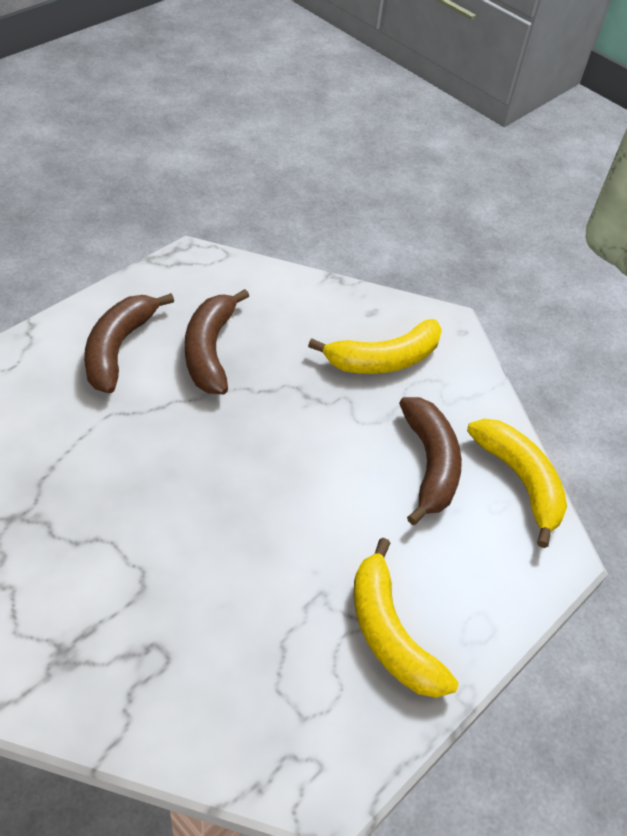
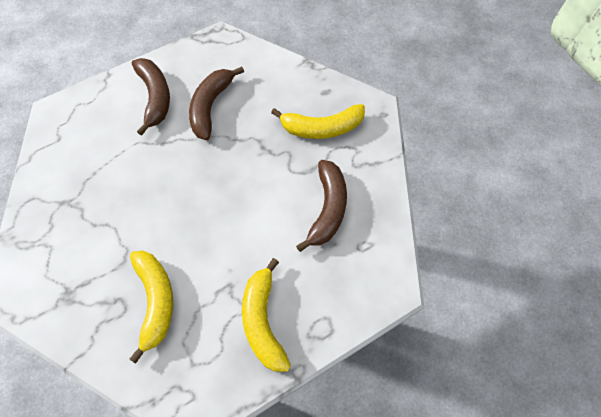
camera: 20 degrees right, 15 degrees up
brown banana [84,293,174,394] -> brown banana turned 135 degrees clockwise [132,58,170,136]
yellow banana [467,418,567,548] -> yellow banana moved to [130,251,173,364]

